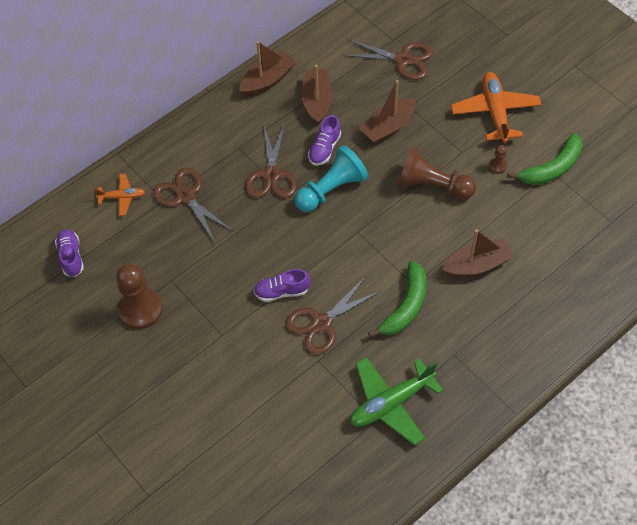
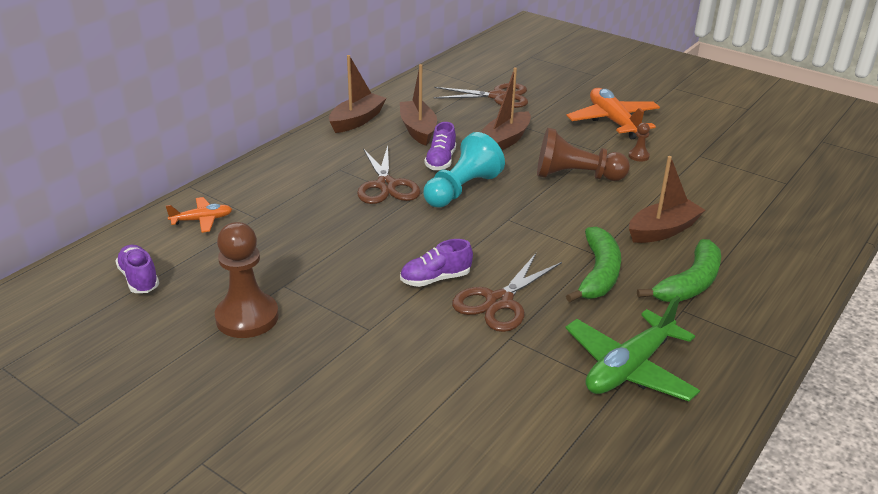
camera: 15 degrees left, 25 degrees down
brown scissors [153,168,233,242] -> none
green banana [508,133,583,185] -> green banana moved to [637,239,721,302]

